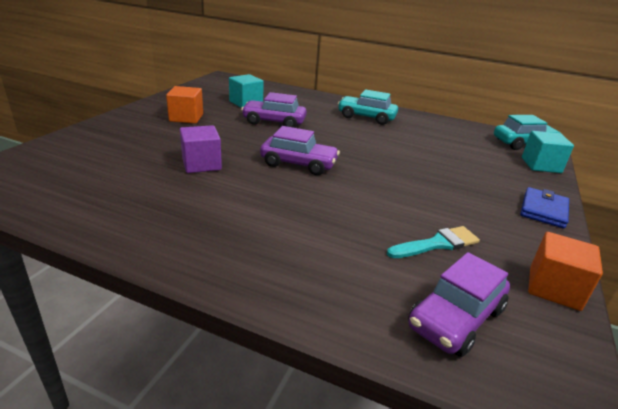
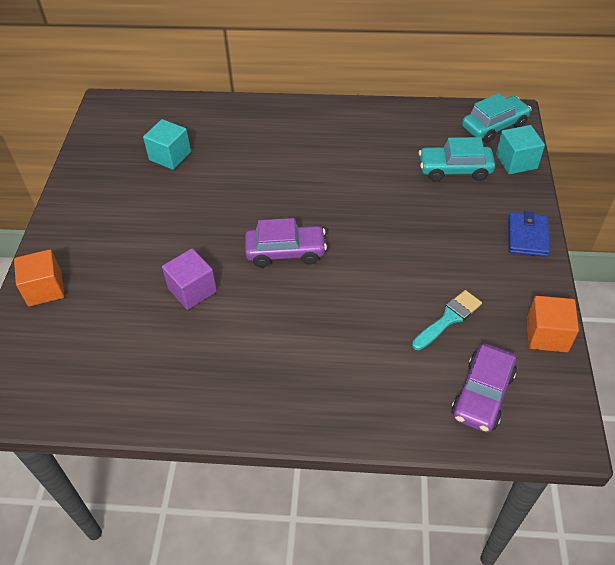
camera: 15 degrees left, 20 degrees up
orange cube [166,86,203,124] -> orange cube moved to [14,249,65,306]
purple car [241,92,307,128] -> none
turquoise car [338,89,398,125] -> turquoise car moved to [419,137,495,182]

